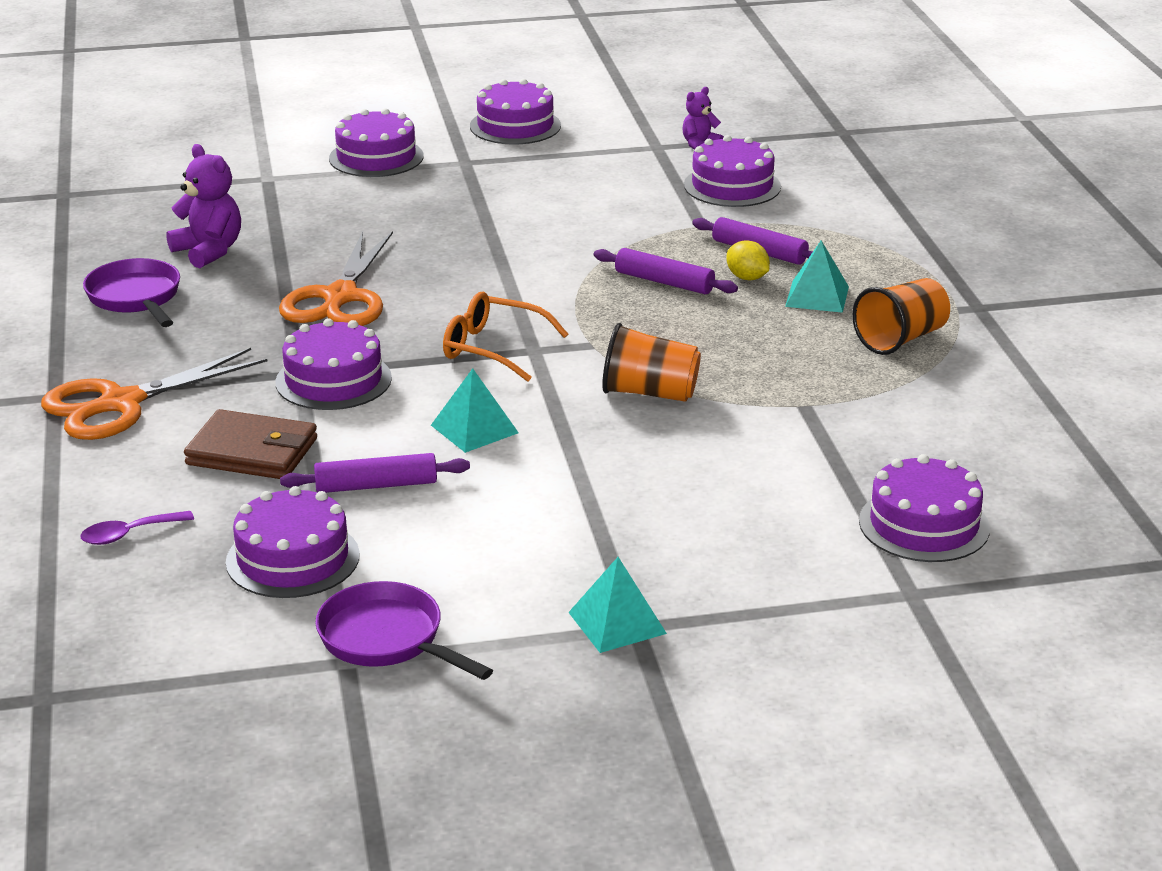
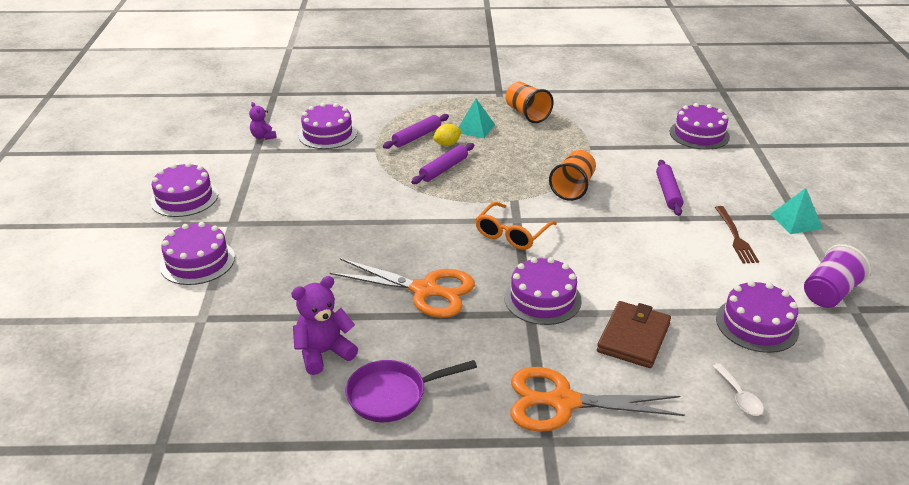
camera: 80 degrees left, 5 degrees up
orange scissors [41,348,267,440] -> orange scissors turned 120 degrees clockwise [510,367,685,432]
purple spoon [80,511,194,545] -> white spoon [713,363,764,416]
purple rolling pin [280,453,470,493] -> purple rolling pin moved to [656,160,683,216]
purple pan [315,581,493,680] -> purple cup [804,244,871,308]
turquoise pyramid [431,368,519,453] -> none
none -> brown fork [715,206,759,264]

